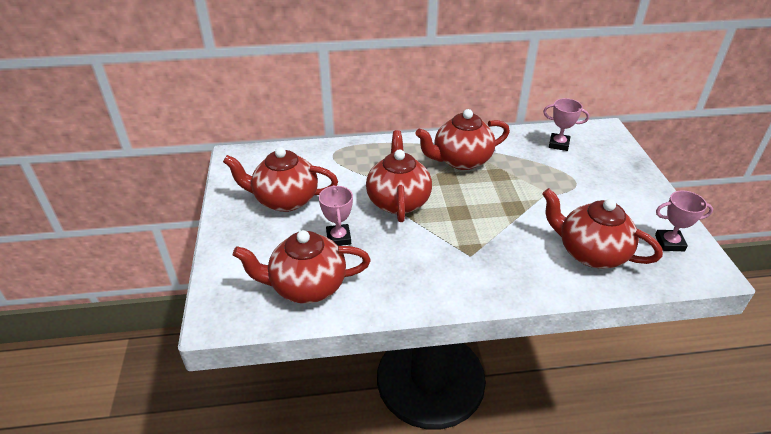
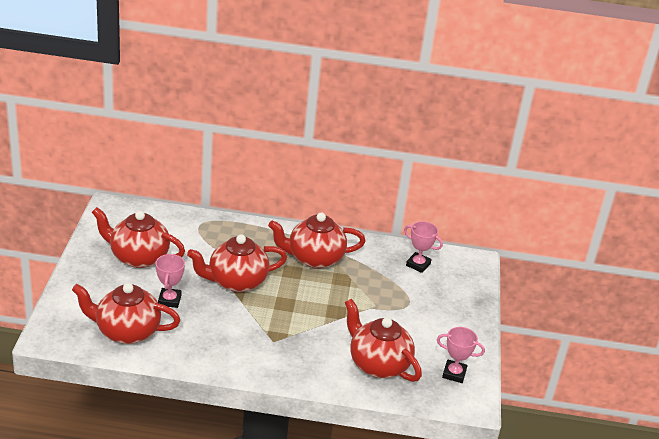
camera: 10 degrees right, 5 degrees down
red teapot [366,130,432,222] -> red teapot turned 120 degrees counterclockwise [187,234,287,292]

